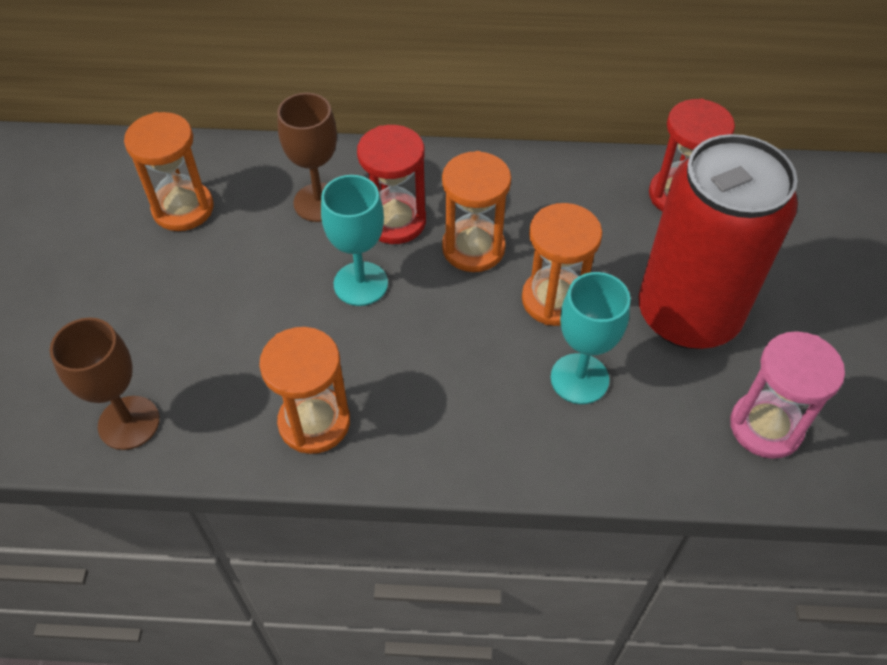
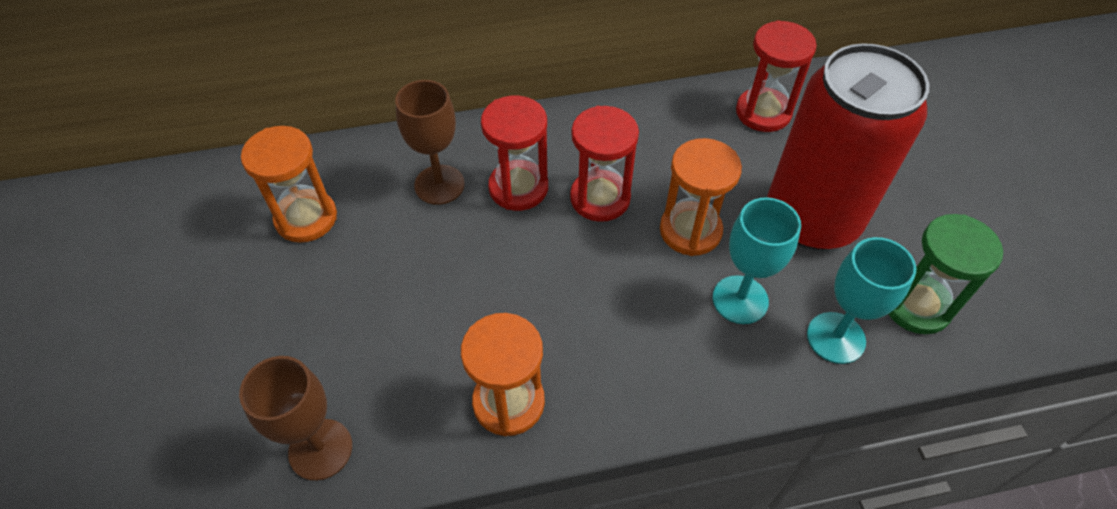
camera: 15 degrees left, 0 degrees up
turquoise goblet [321,175,388,306] -> turquoise goblet moved to [807,237,916,364]
orange hourglass [442,151,511,272] -> red hourglass [570,106,639,222]
pink hourglass [730,331,845,459] -> green hourglass [888,214,1003,334]

